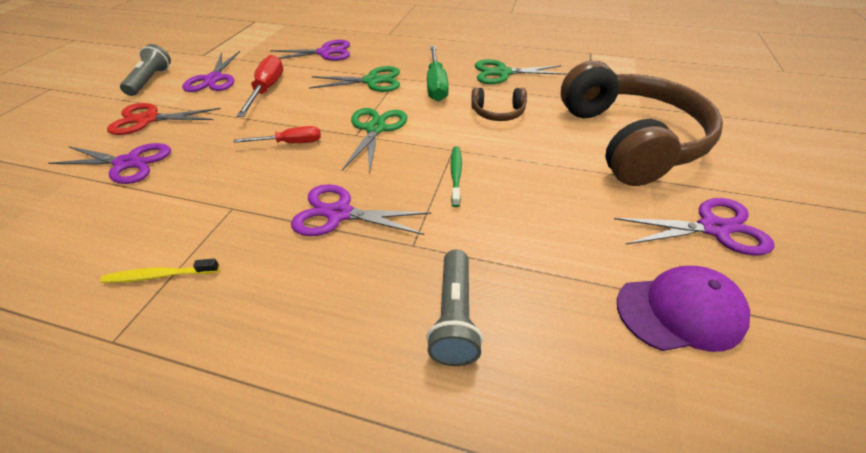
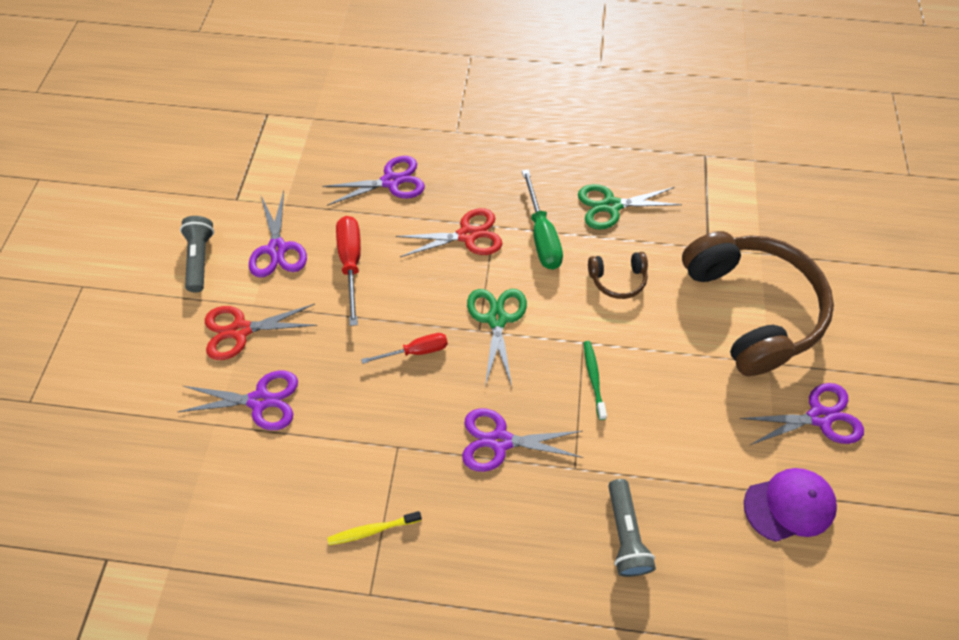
camera: 10 degrees left, 15 degrees up
green scissors [309,66,400,92] -> red scissors [396,208,502,257]

